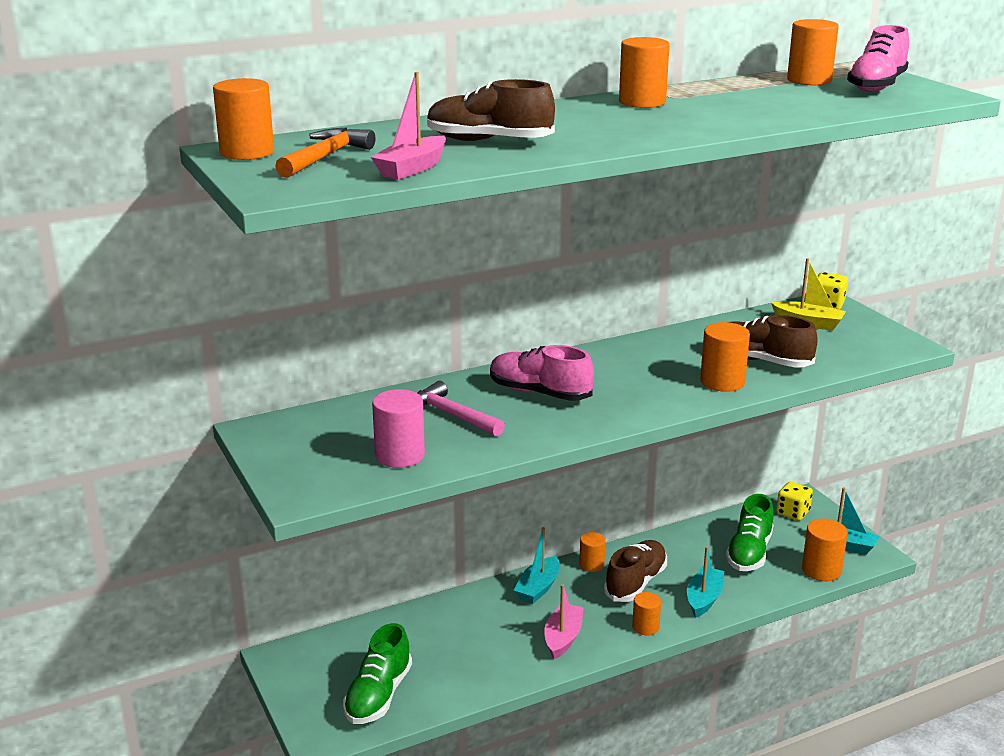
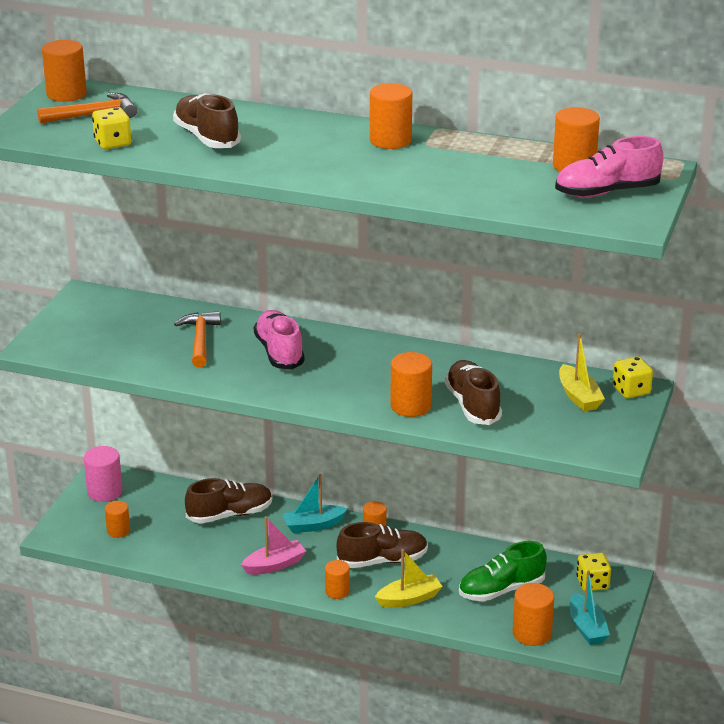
camera: 45 degrees right, 5 degrees up
green shoe [343,623,412,724] -> orange cylinder [105,501,130,538]
pink boat [371,72,446,180] -> yellow dice [92,107,131,149]
pink cylinder [372,389,425,468] -> pink cylinder moved to [84,446,122,502]
pink hammer [417,381,505,436] -> orange hammer [174,311,221,368]
turquoise boat [687,546,724,618] -> yellow boat [375,549,443,608]
none -> brown shoe [185,478,272,524]

